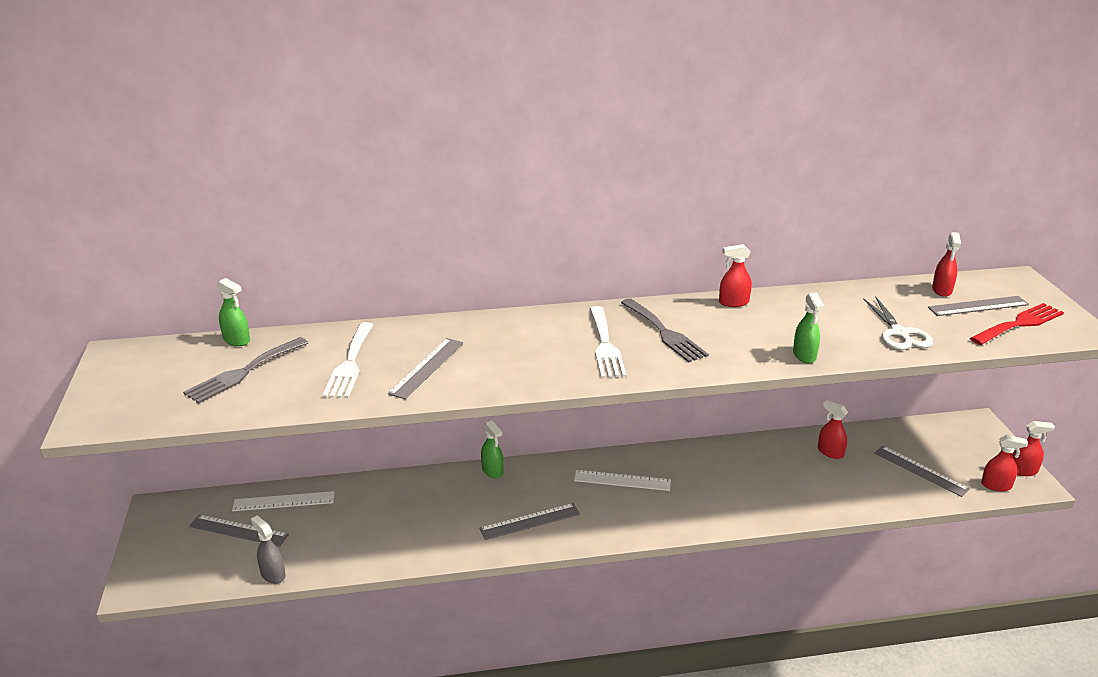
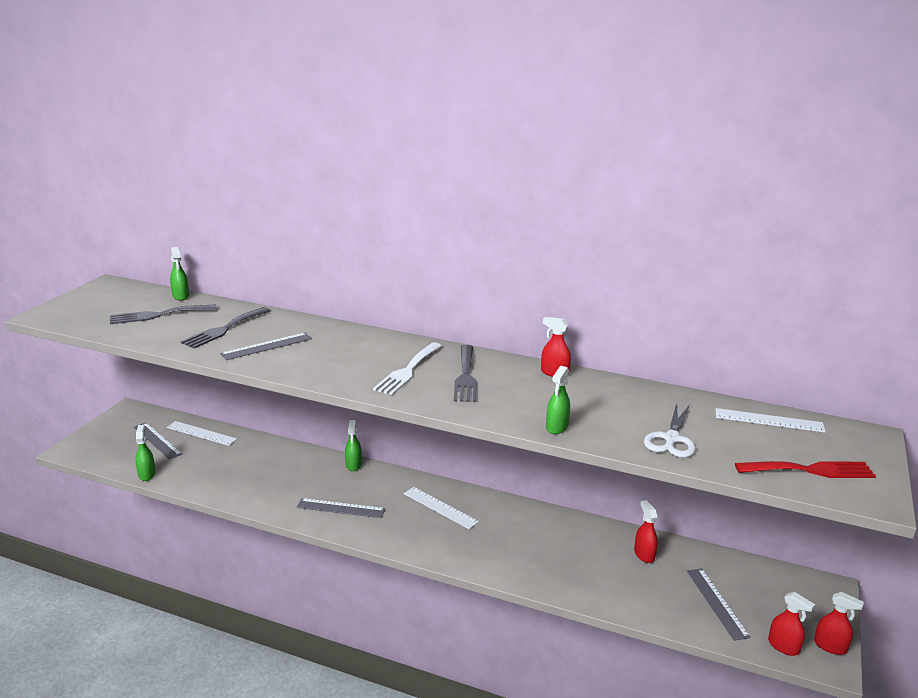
camera: 30 degrees right, 5 degrees down
grey spray bottle [251,515,286,584] -> green spray bottle [136,425,155,481]
white fork [322,322,373,398] -> grey fork [180,307,271,348]
grey ruler [928,296,1029,316] -> none
red spray bottle [932,232,961,297] -> white ruler [716,408,826,433]

